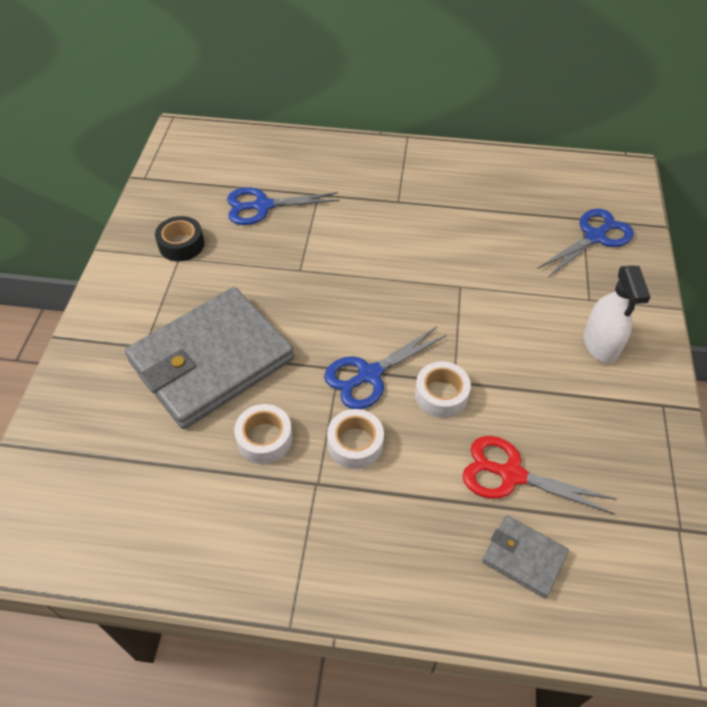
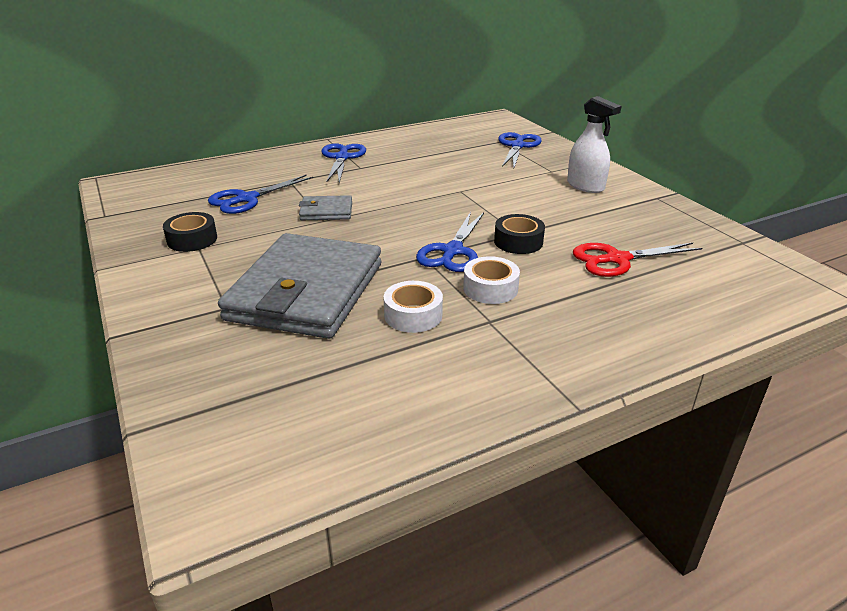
camera: 35 degrees left, 20 degrees down
white tape [415,361,471,418] -> black tape [494,214,545,254]
grey wallet [482,515,569,598] -> grey wallet moved to [299,195,352,220]
none -> blue scissors [322,143,366,183]

